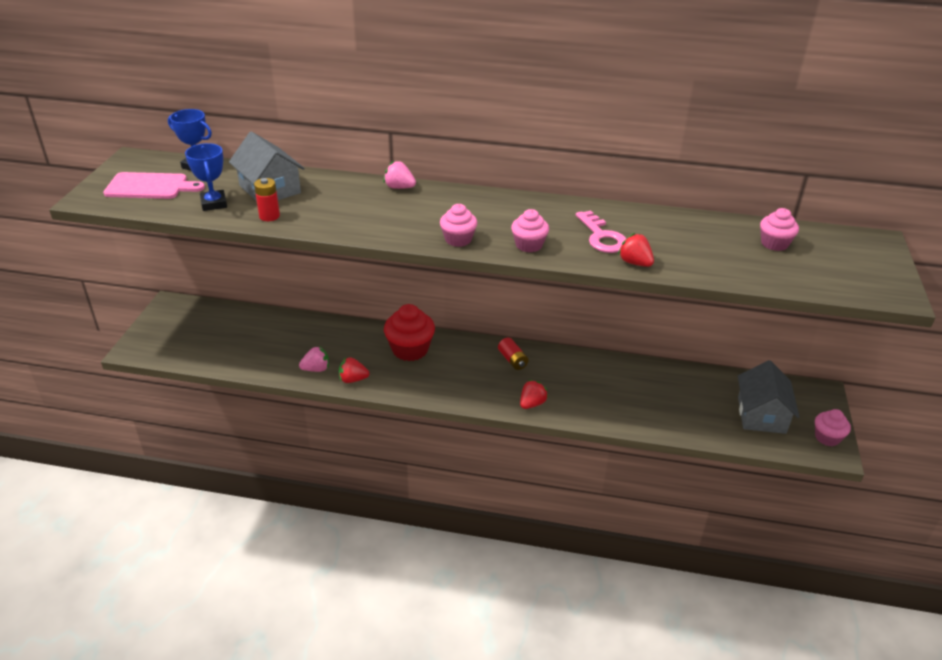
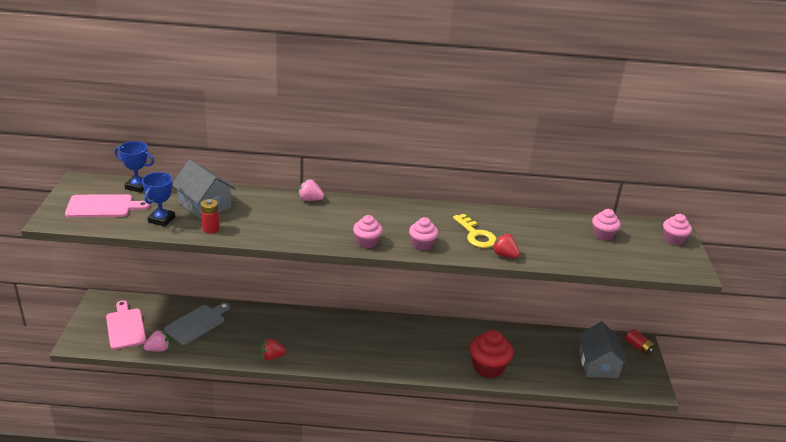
camera: 10 degrees left, 5 degrees down
blue trophy [185,143,227,211] -> blue trophy turned 45 degrees clockwise [142,172,175,227]
pink strawberry [299,346,329,372] -> pink strawberry moved to [144,330,169,351]
red cupcake [384,304,435,361] -> red cupcake moved to [470,330,513,378]
red battery [498,338,529,370] -> red battery moved to [626,329,656,355]
red strawberry [520,380,548,409] -> none
pink key [576,210,627,253] -> yellow key [453,214,497,248]
pink cupcake [815,409,851,446] -> pink cupcake moved to [663,214,692,245]
none -> pink cutting board [106,300,146,350]
none -> grey cutting board [164,303,230,345]

